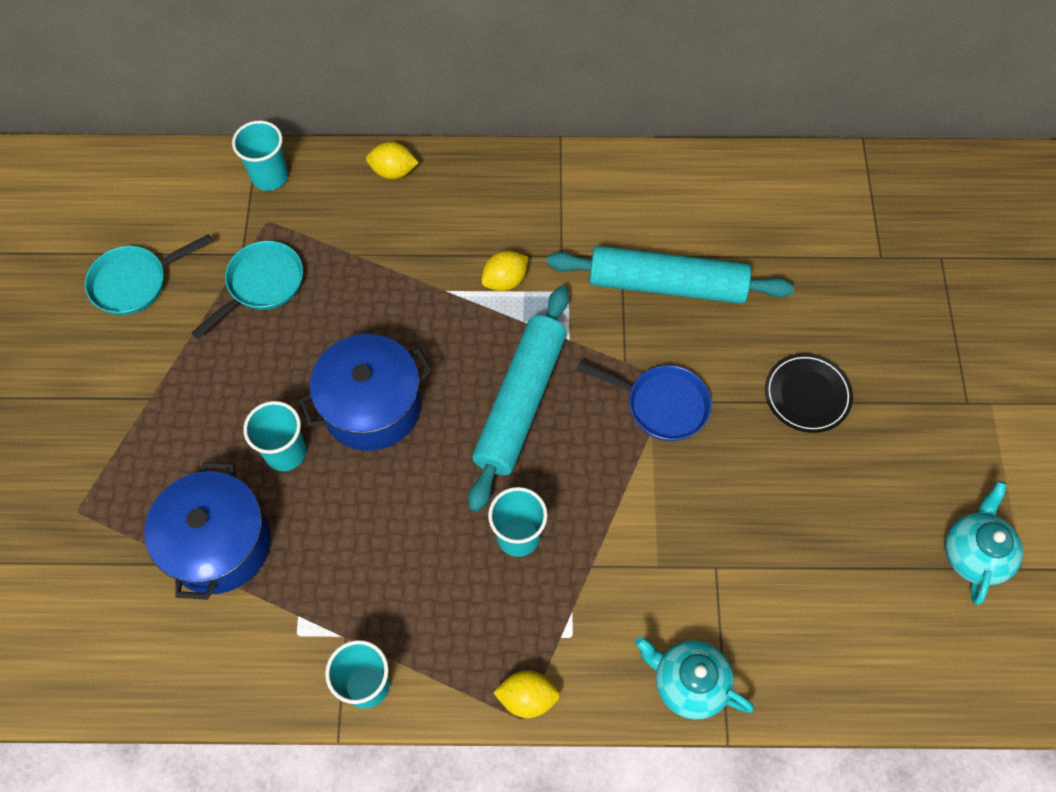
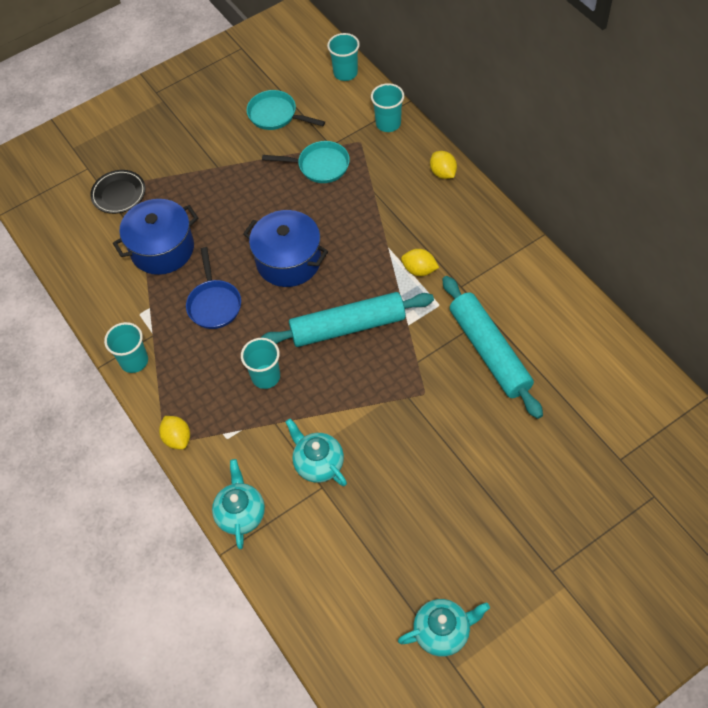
camera: 60 degrees right, 5 degrees down
turquoise cup [243,401,306,471] -> turquoise cup moved to [327,33,360,81]
blue pan [577,361,712,441] -> blue pan moved to [186,247,241,329]
black plate [765,353,853,433] -> black plate moved to [90,170,146,214]
none -> turquoise teapot [285,419,347,486]

